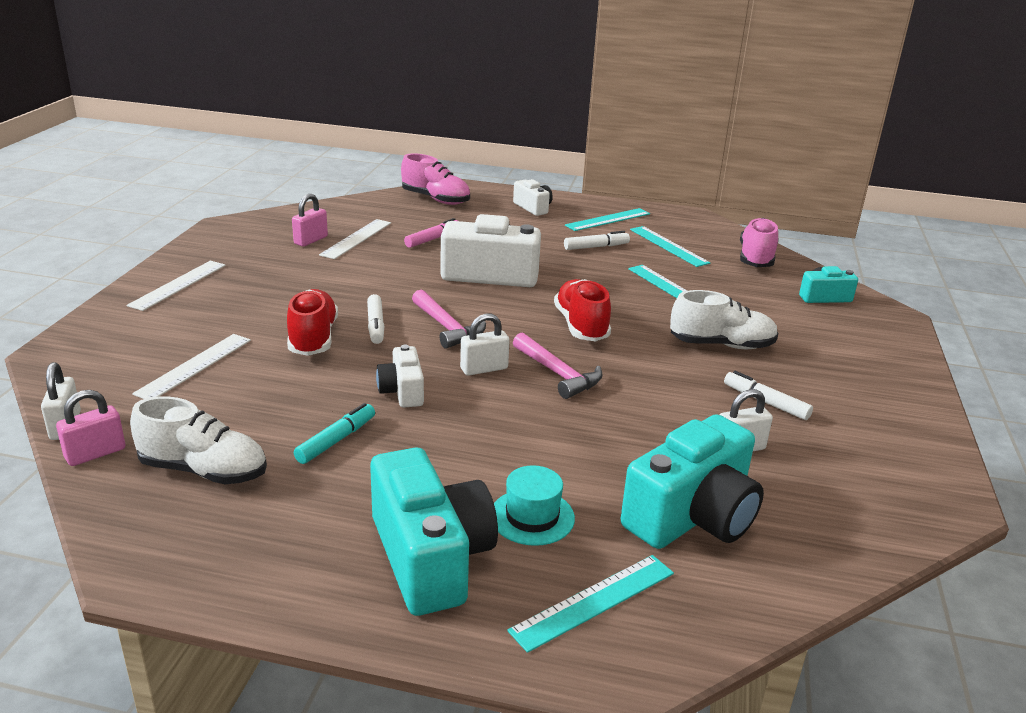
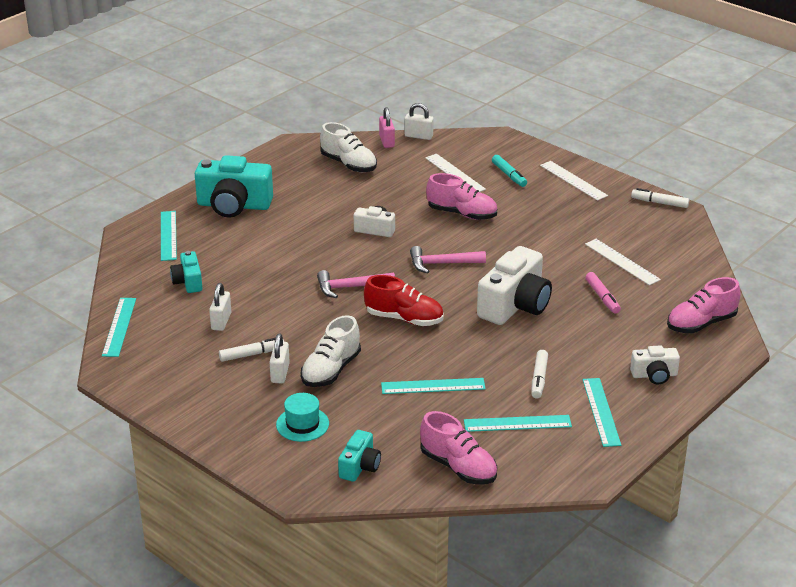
camera: 120 degrees right, 5 degrees up
white shoe [130,396,267,484] -> white shoe turned 90 degrees counterclockwise [320,122,377,172]
red shoe [287,289,338,356] -> pink shoe [426,173,497,220]
pink padlock [292,194,328,247] -> none
turquoise marker [294,403,375,464] -> turquoise marker moved to [492,155,527,187]
white marker [367,294,385,344] -> white marker moved to [631,188,689,208]
white padlock [460,313,510,376] -> white padlock moved to [270,334,290,384]
turquoise hat [494,465,575,546] -> turquoise hat moved to [276,393,329,442]
turquoise camera [621,414,764,549] -> turquoise camera [170,251,202,293], size x0.53
none -> turquoise ruler [102,298,136,357]

